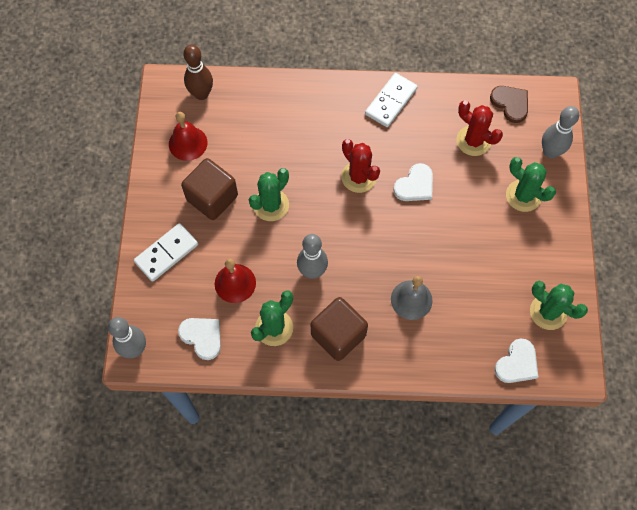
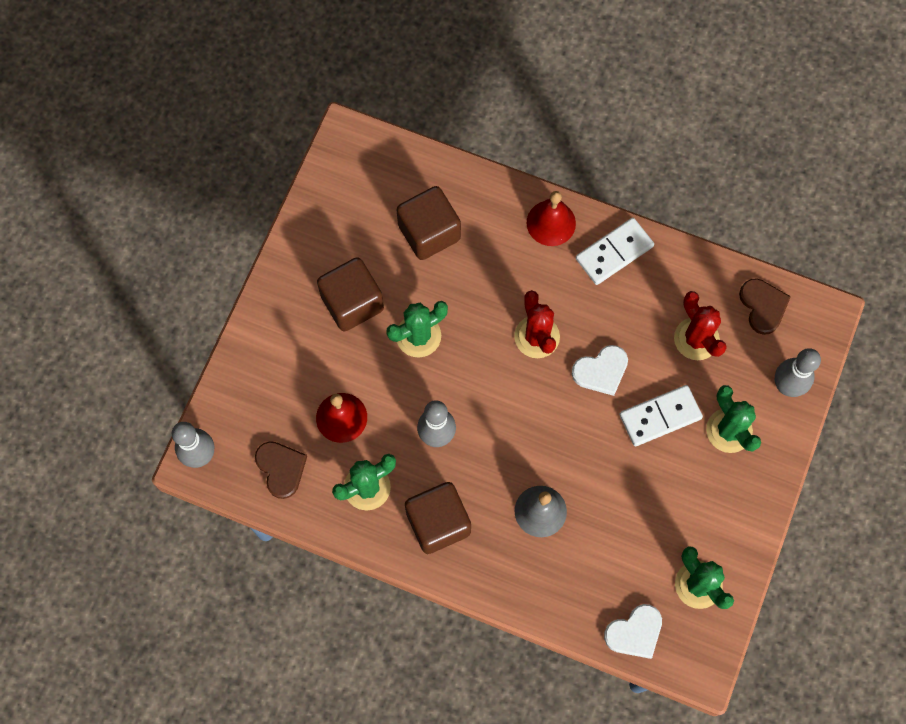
camera: 20 degrees right, 5 degrees up
white domino [134,223,198,282] -> white domino moved to [619,385,703,446]
red bell [169,112,207,161] -> red bell moved to [527,191,576,246]
white heart [178,318,221,360] -> brown heart [255,441,307,499]
brown bowling pin [183,44,213,100] -> none
none -> brown cube [397,186,461,260]

